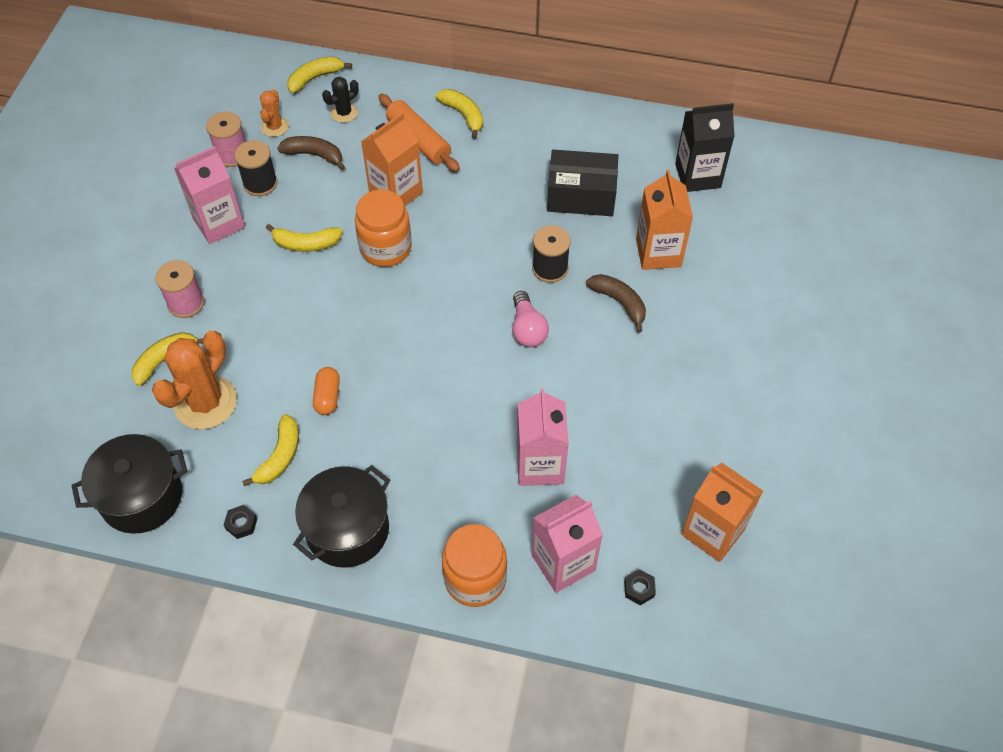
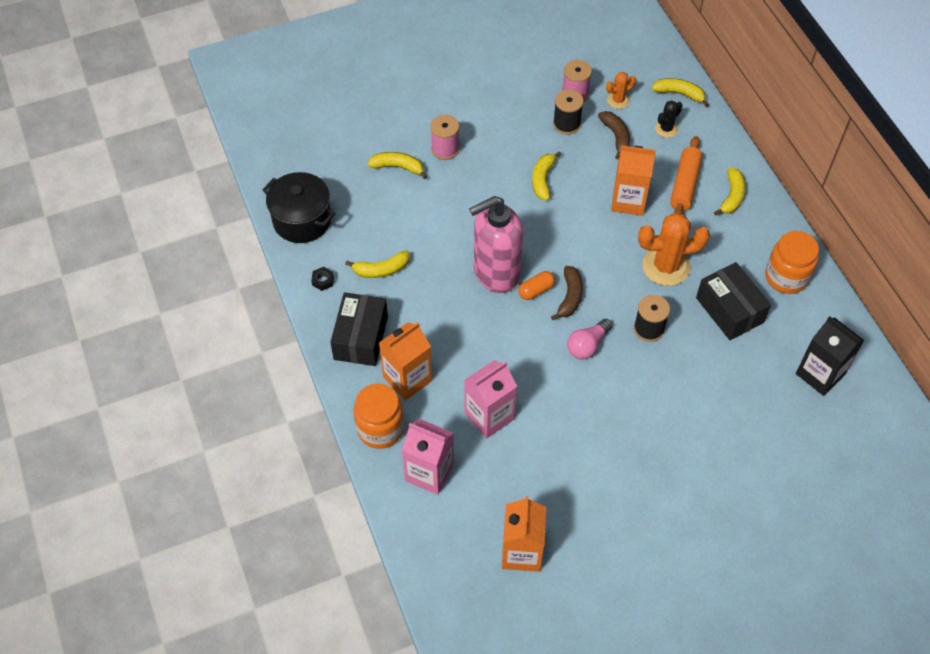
camera: 55 degrees right, 0 degrees up
orange cactus [152,331,237,429] -> orange cactus moved to [638,213,710,286]
pink carton [174,146,245,244] -> none
yellow banana [266,224,343,252] -> yellow banana turned 45 degrees clockwise [532,151,562,200]
black pot [293,465,390,567] -> black box [330,292,388,366]
orange capsule [313,367,340,415] -> orange capsule moved to [518,271,555,300]
black cactus [322,77,359,123] -> black cactus turned 60 degrees counterclockwise [655,100,683,138]
orange jar [355,190,412,267] -> orange jar moved to [765,231,819,294]
brown banana [586,274,646,332] -> brown banana moved to [551,266,583,320]
black nut [624,569,656,605] -> none
orange carton [636,170,693,270] -> orange carton moved to [379,322,432,401]
none -> pink soap dispenser [469,196,523,293]

